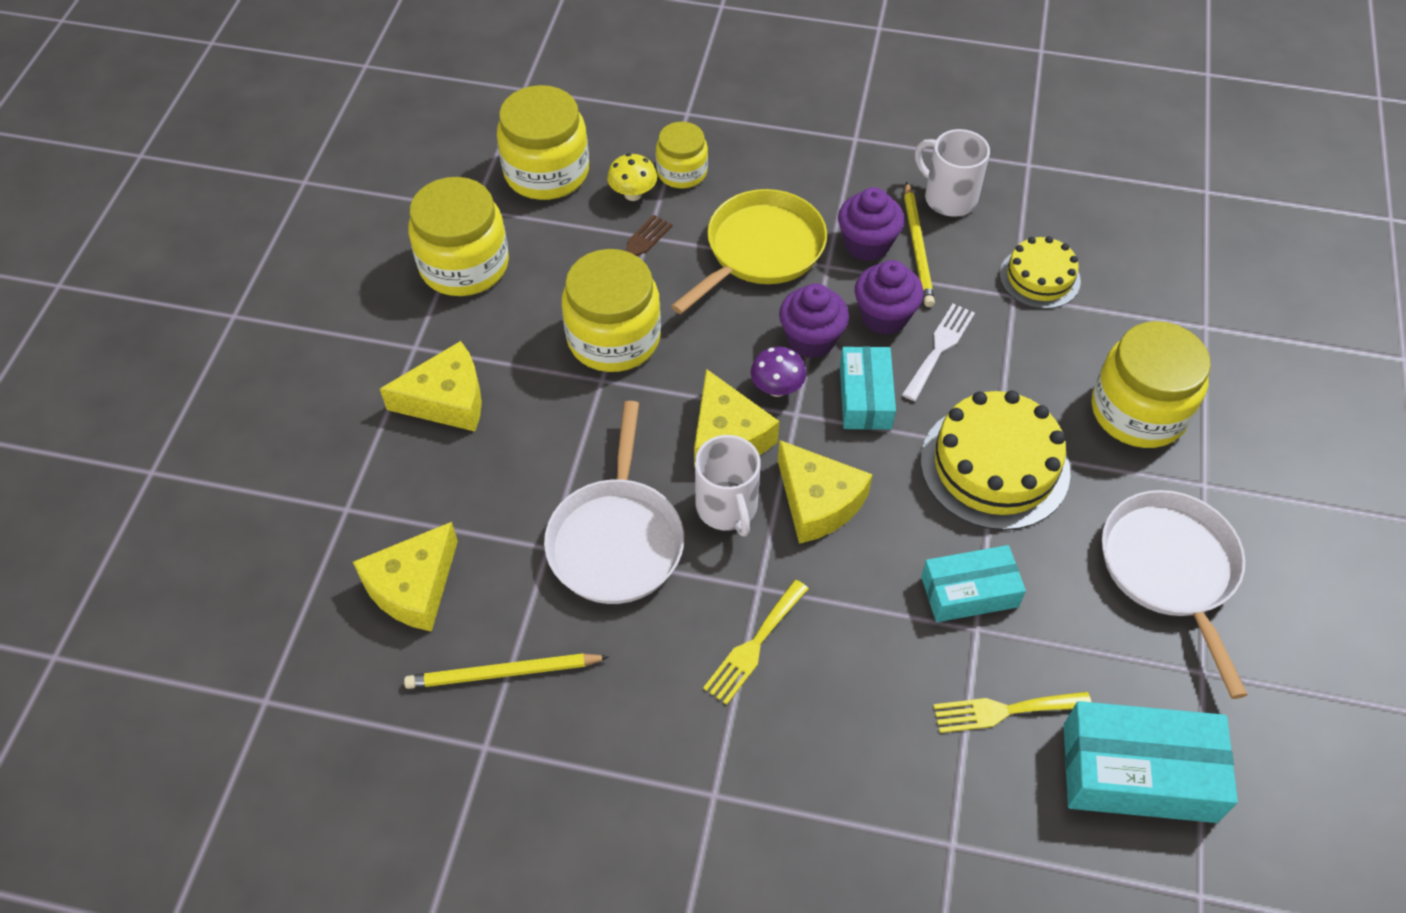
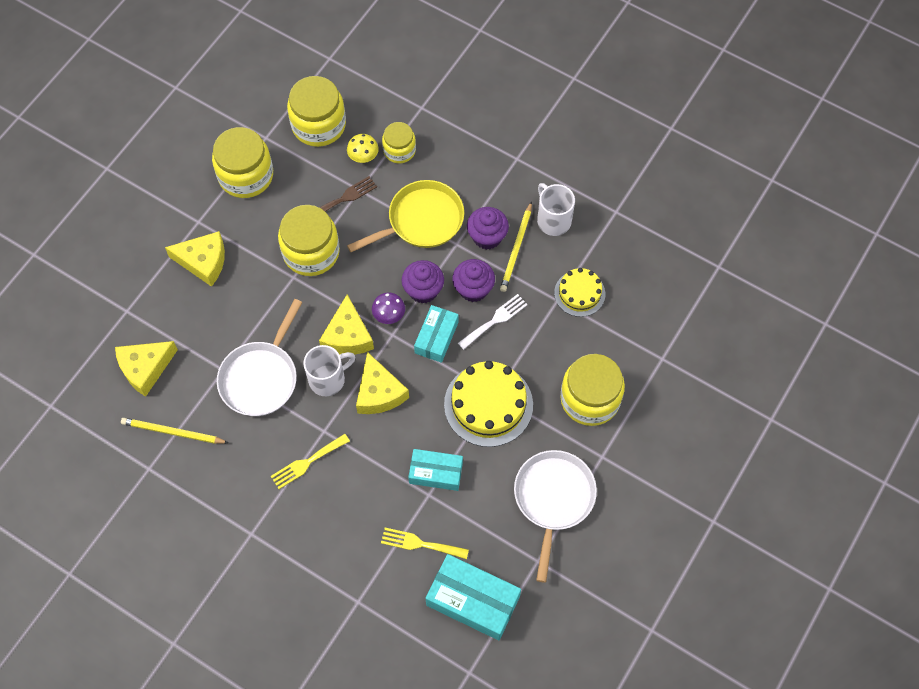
camera: 20 degrees right, 10 degrees up
white mug [695,435,760,537] -> white mug turned 120 degrees counterclockwise [303,345,356,396]

